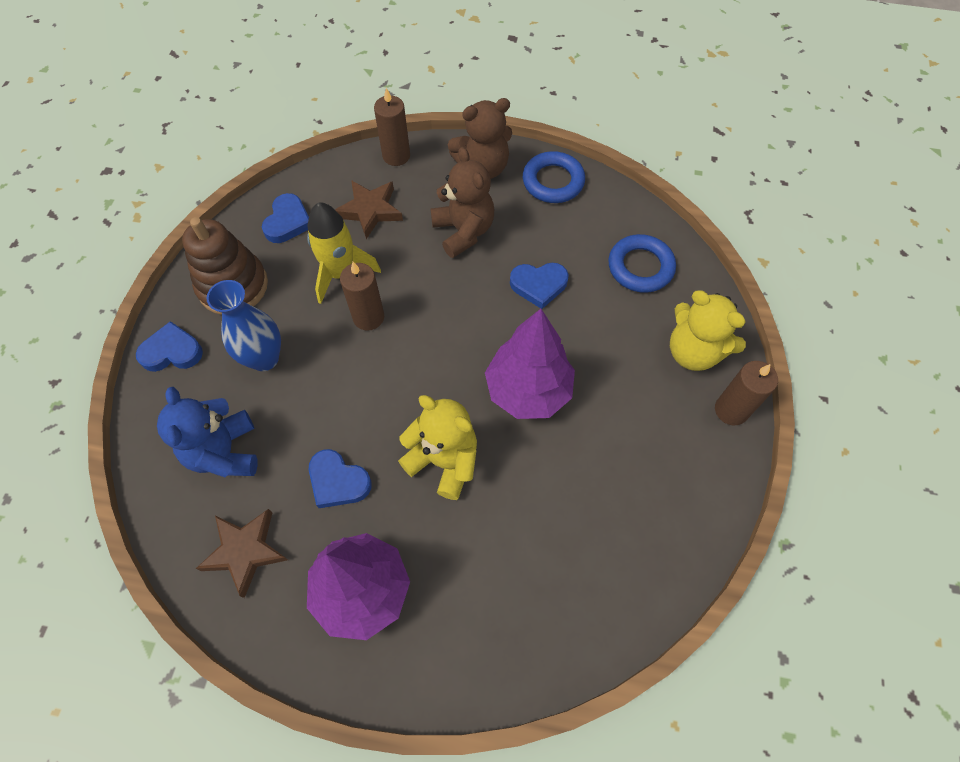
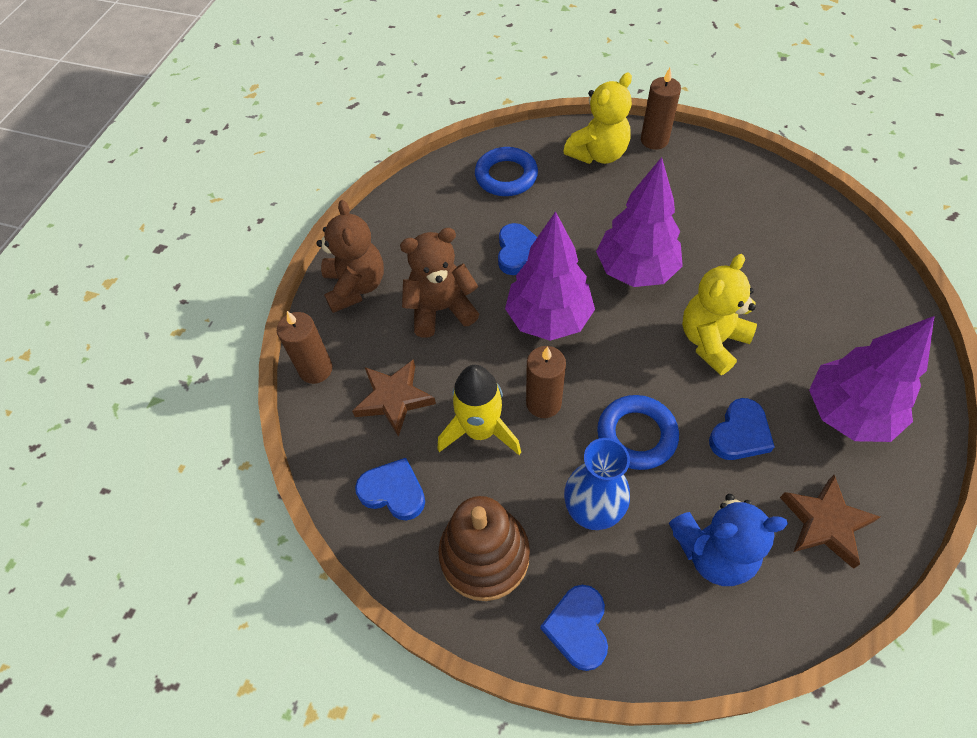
camera: 80 degrees left, 5 degrees down
blue ring [523,151,585,203] -> blue ring moved to [597,395,679,470]
none -> purple tree [505,211,595,341]

